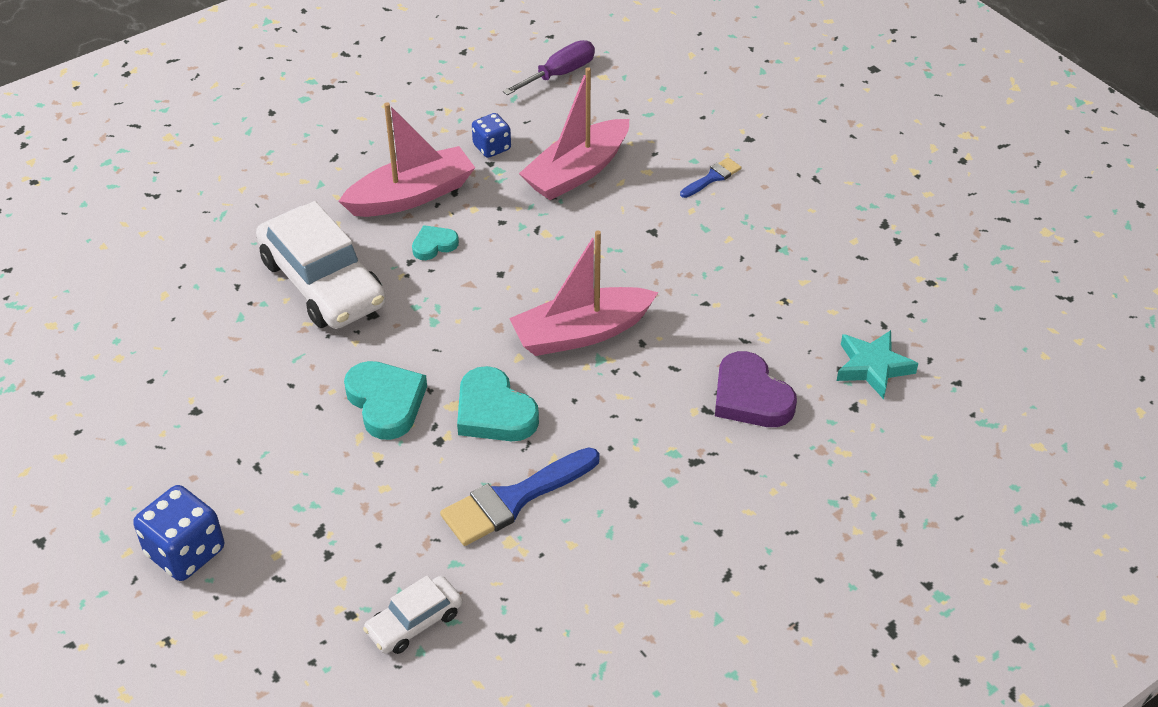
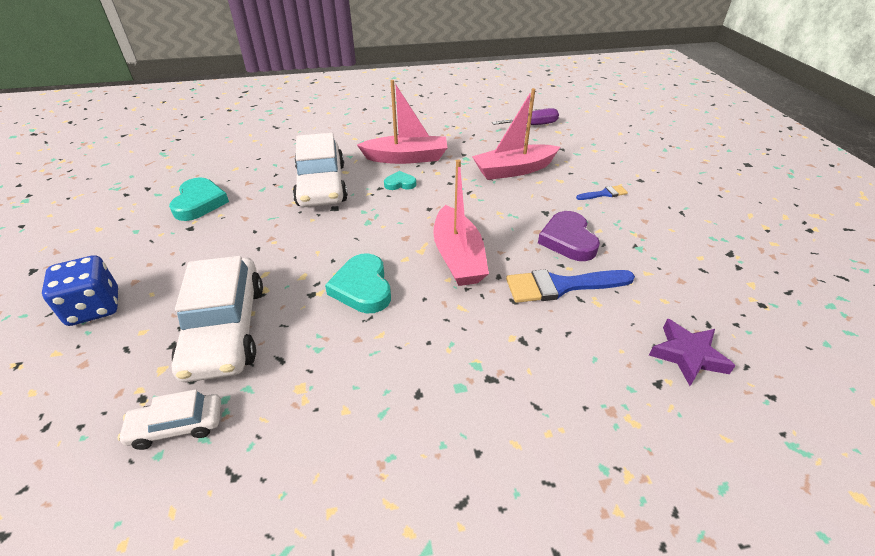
camera: 25 degrees right, 5 degrees down
turquoise heart [344,361,427,440] -> turquoise heart moved to [169,177,229,221]
blue brush [440,448,600,546] -> blue brush moved to [506,269,635,303]
blue dice [472,113,511,158] -> none
pink boat [509,230,658,356] -> pink boat turned 105 degrees counterclockwise [433,159,489,286]
purple heart [715,351,797,427] -> purple heart moved to [538,211,600,261]
turquoise star [837,330,918,399] -> purple star [649,319,736,386]
none -> white car [171,256,263,382]

